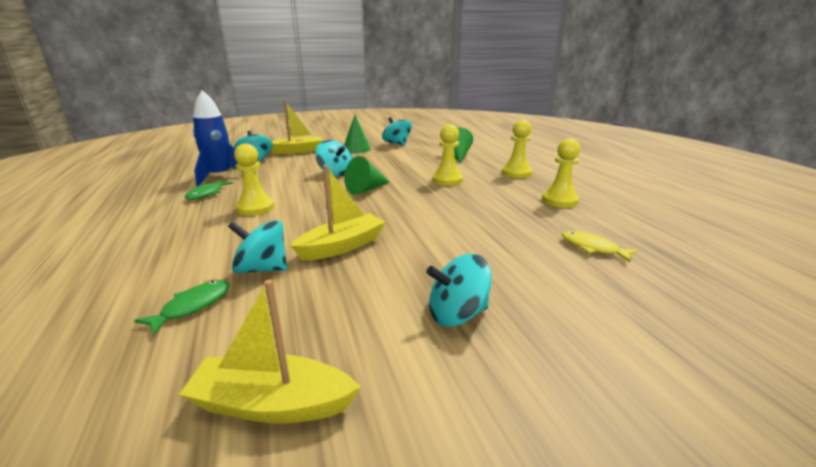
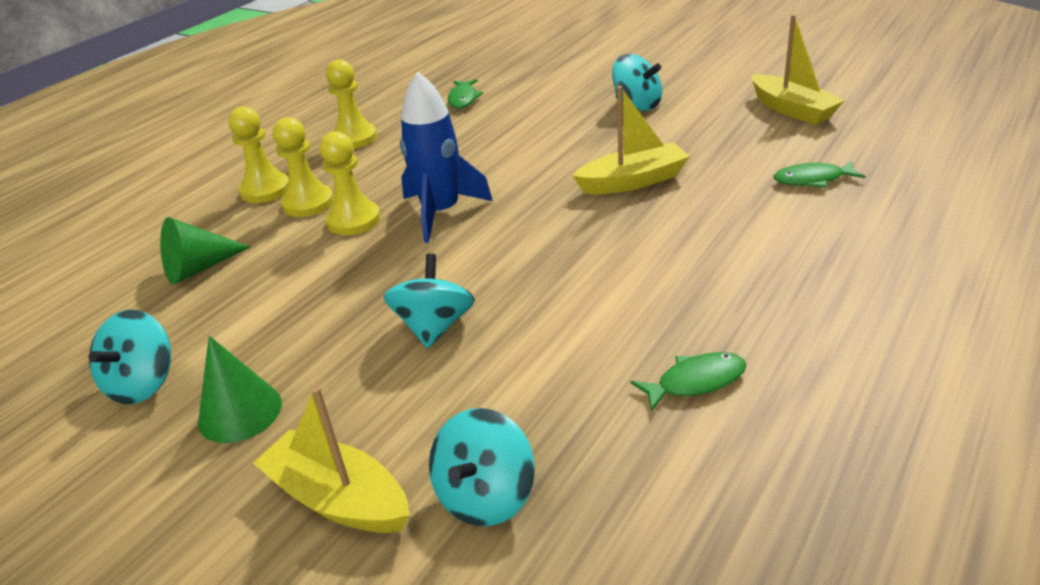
camera: 125 degrees left, 10 degrees up
blue rocket [193,90,243,187] -> blue rocket moved to [400,71,493,243]
turquoise spinning top [228,220,287,273] -> none
yellow pawn [234,143,275,216] -> yellow pawn moved to [273,117,334,217]
yellow boat [291,165,386,261] -> yellow boat turned 150 degrees clockwise [572,86,690,194]
green cone [344,156,390,195] -> none
yellow fish [562,231,638,262] -> green fish [448,79,483,109]

